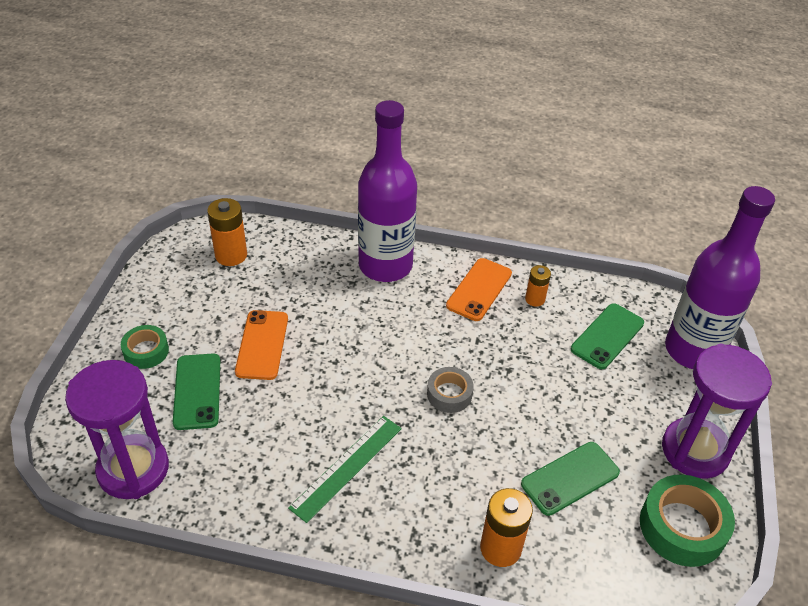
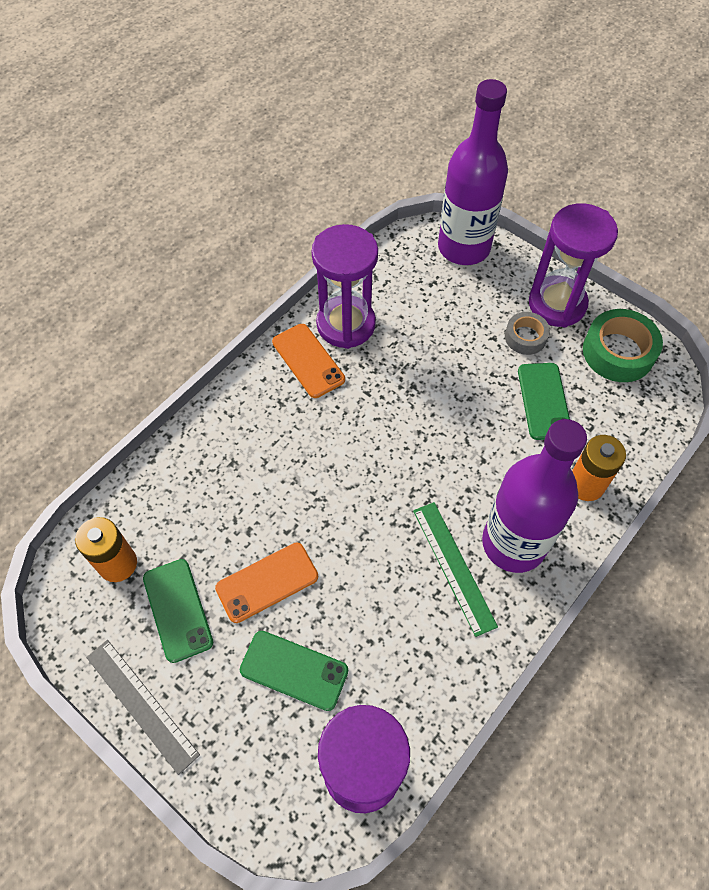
camera: 60 degrees left, 15 degrees up
green tape [121,325,169,369] -> none
orange phone [235,310,288,380] -> orange phone turned 60 degrees counterclockwise [215,543,318,623]
purple bottle [358,100,417,282] -> purple bottle moved to [482,419,587,573]
grey tape [427,367,474,413] -> grey tape moved to [505,312,550,355]
orange battery [525,265,551,307] -> purple hourglass [311,224,378,349]
green phone [571,303,644,369] -> green phone moved to [143,559,213,663]
none -> grey ruler [86,640,200,775]

